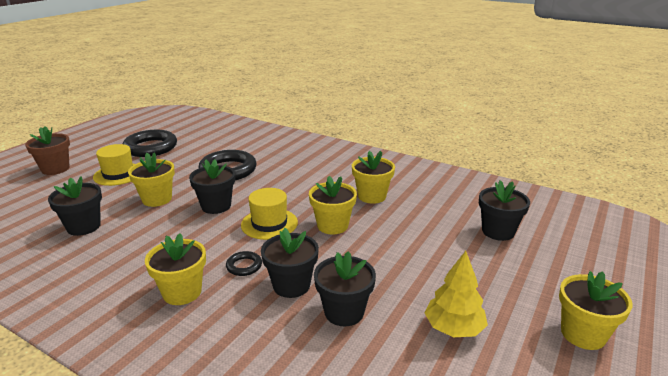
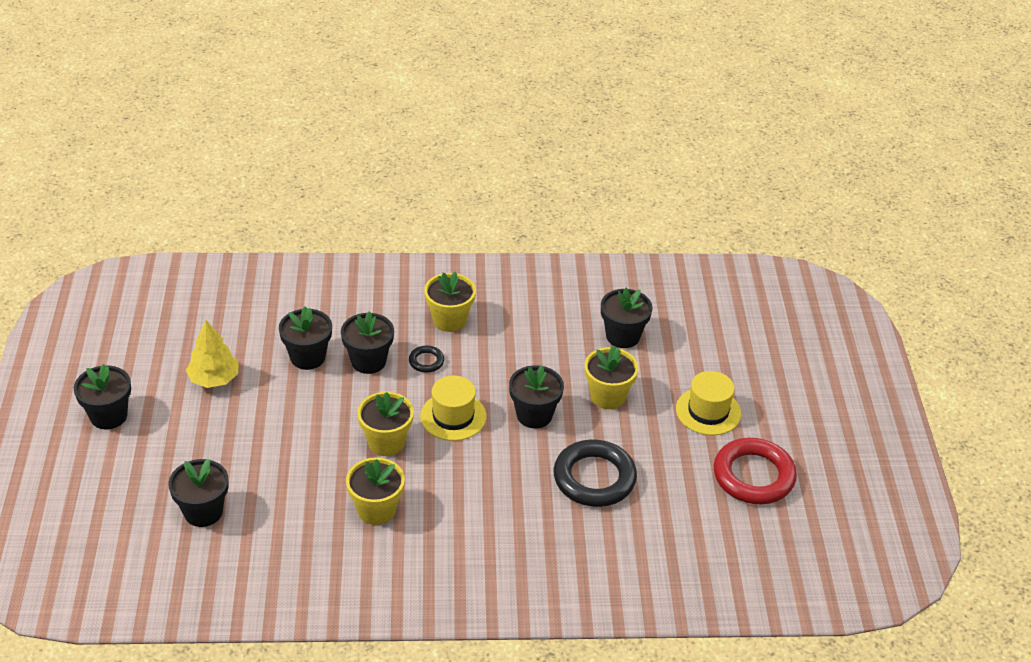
camera: 145 degrees right, 15 degrees up
brown flower pot [25,126,70,175] -> none
black ring [123,130,177,157] -> red ring [714,438,797,504]
yellow flower pot [559,271,633,350] -> black flower pot [74,364,131,429]

